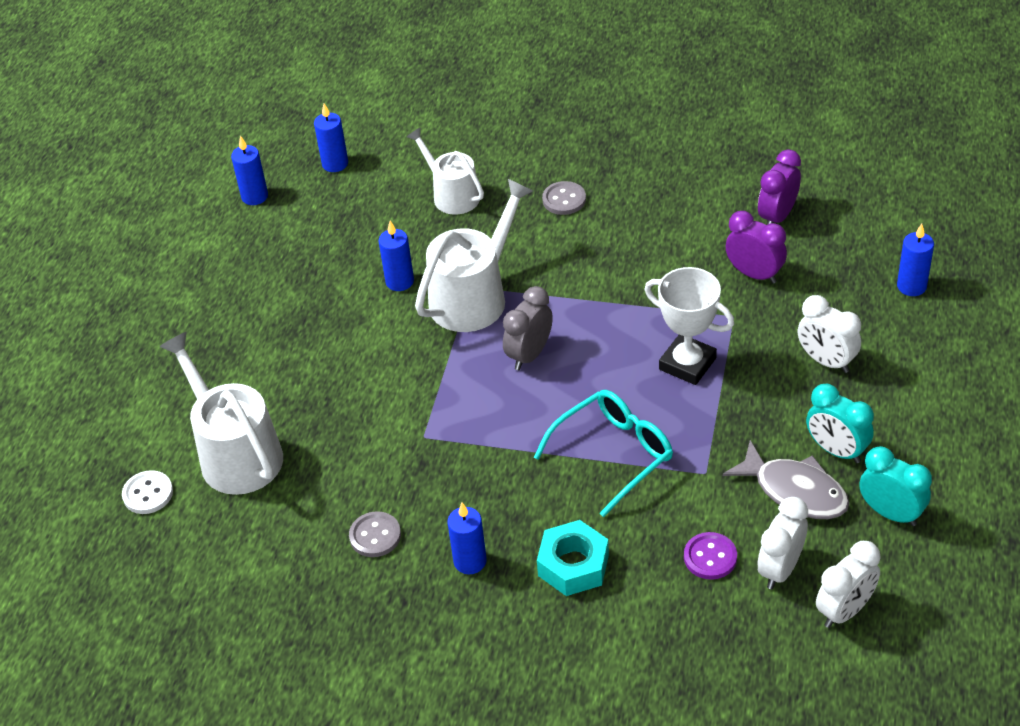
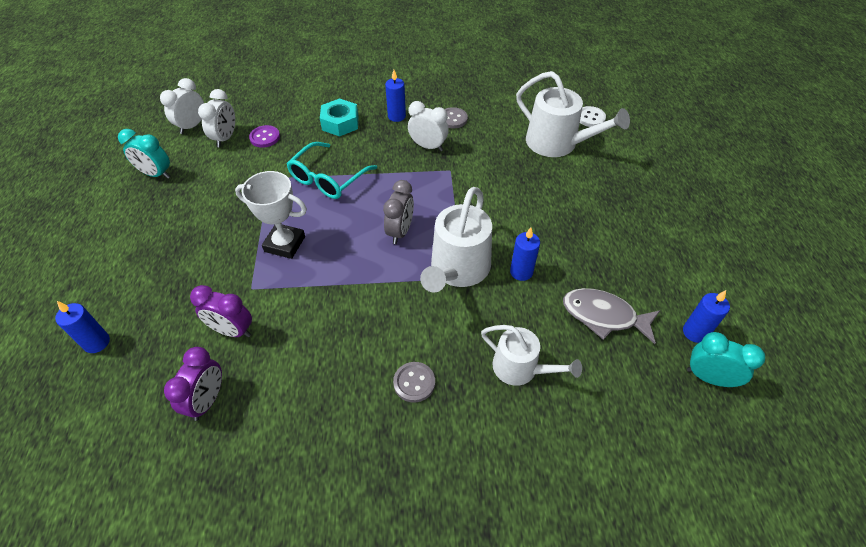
camera: 160 degrees right, 5 degrees up
blue candle [314,103,348,172] -> none
grey fish [723,440,850,519] -> grey fish moved to [563,288,660,344]
white clock [798,295,861,373] -> white clock moved to [408,101,449,151]
turquoise clock [806,384,874,463] -> turquoise clock moved to [687,332,765,387]

